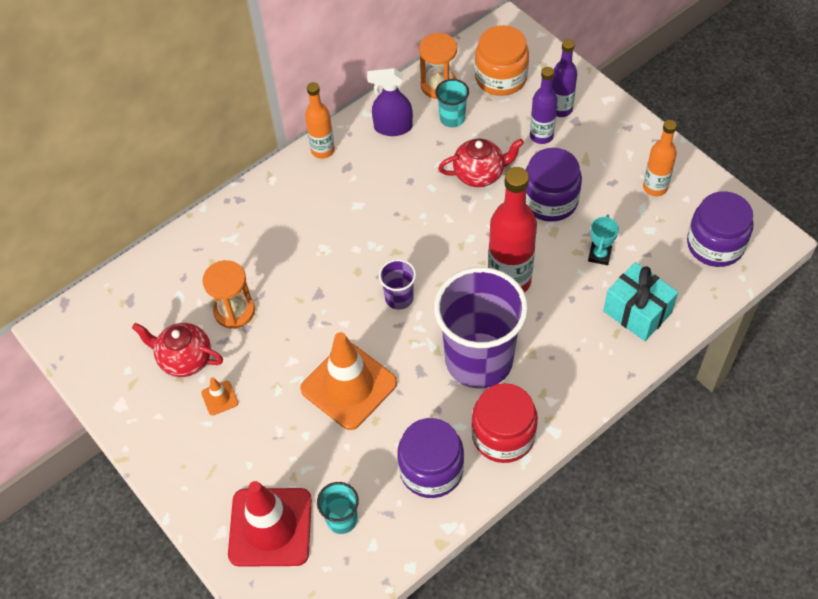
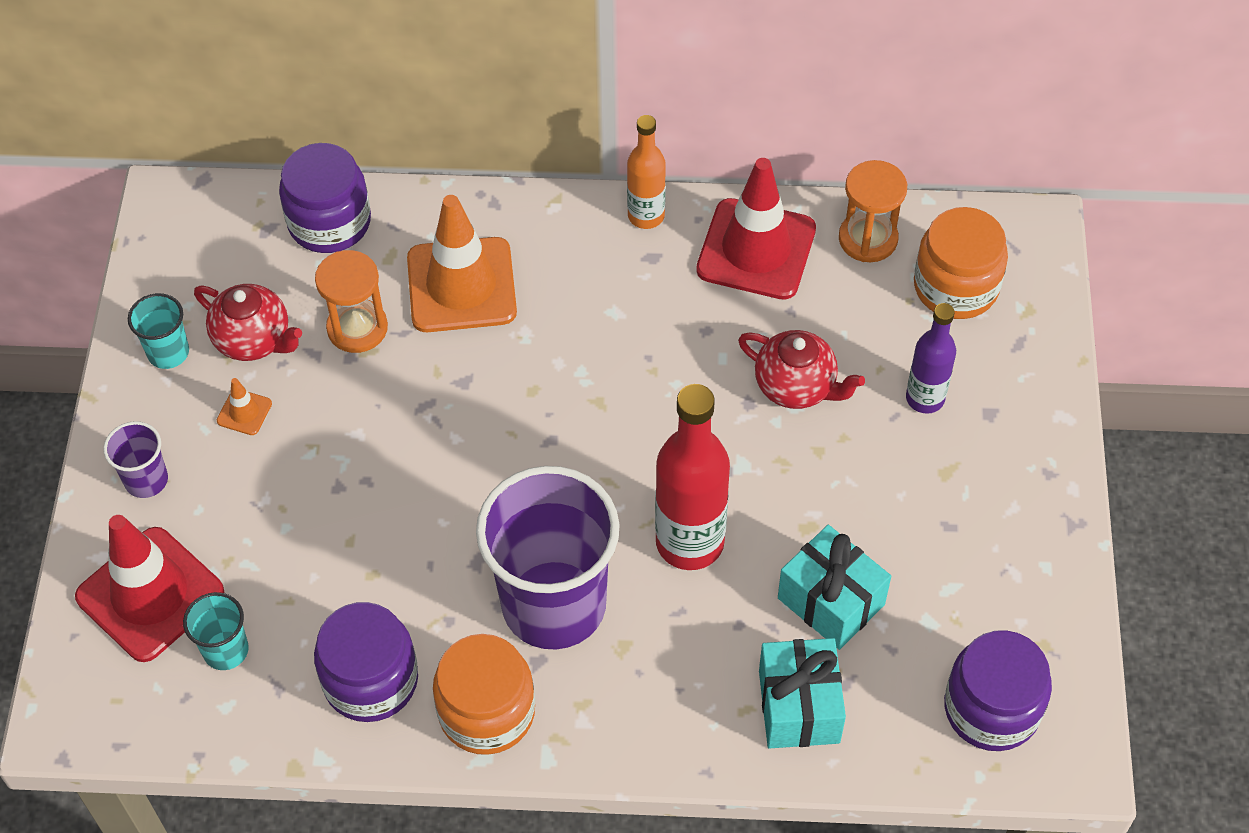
camera: 40 degrees right, 0 degrees up
red teapot [132,323,223,377] -> red teapot turned 150 degrees clockwise [194,284,302,361]
orange traffic cone [300,332,397,430] -> orange traffic cone moved to [407,195,517,332]
purple spray bottle [367,68,413,136] -> red traffic cone [696,158,816,300]
purple cup [379,259,416,310] -> purple cup moved to [103,421,168,498]
turquoise cup [435,79,469,127] -> turquoise cup moved to [128,293,189,369]
red jar [471,383,538,463] -> orange jar [433,634,535,755]
purple jar [526,148,582,222] -> purple jar moved to [279,143,371,253]
purple bottle [552,39,577,117] -> none
turquoise trophy [588,214,619,265] -> turquoise gift [778,525,891,650]
orange bottle [643,120,677,196] -> none

